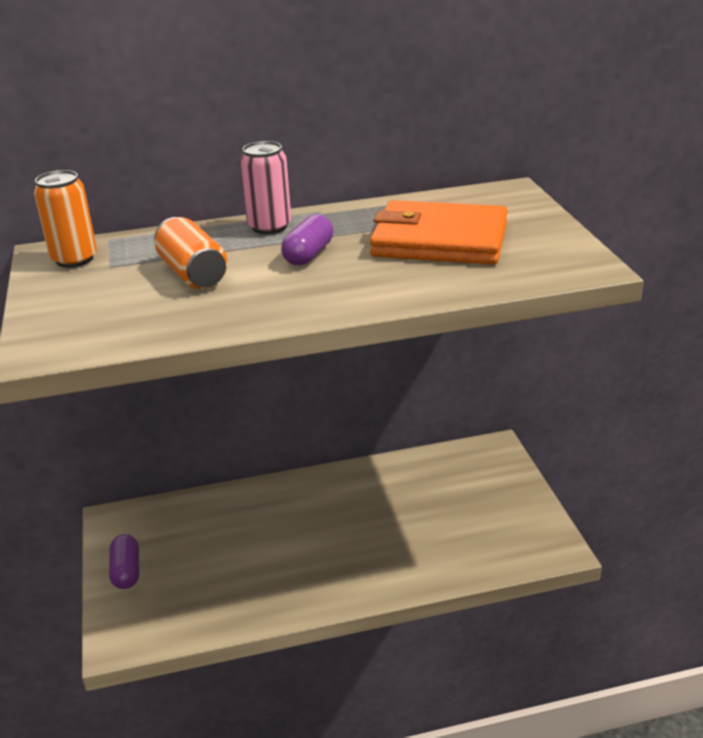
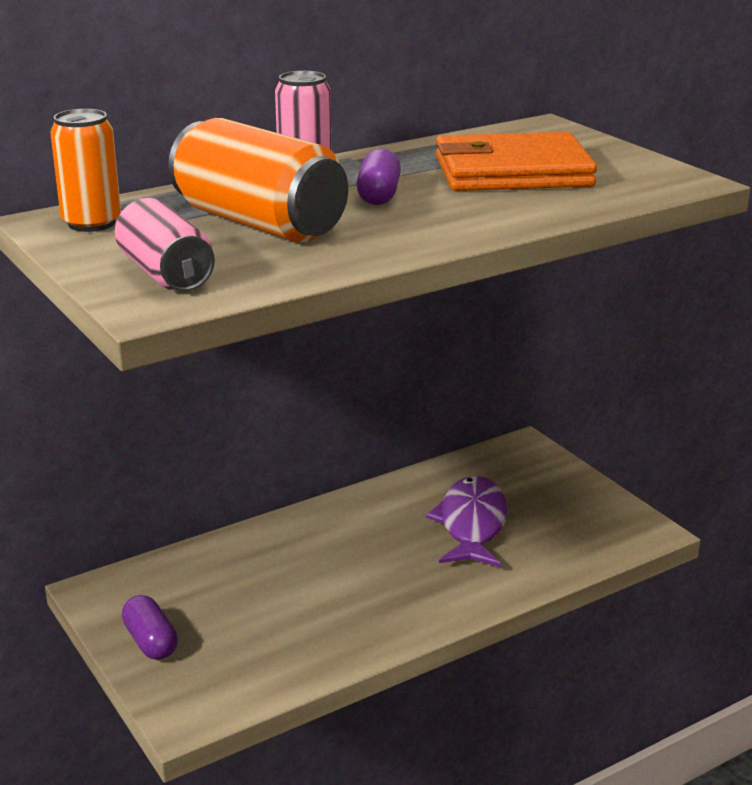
camera: 20 degrees left, 5 degrees down
orange can [154,217,228,289] -> orange can [168,118,348,243], size x1.59
none -> pink can [115,198,215,291]
none -> purple fish [426,476,507,567]

